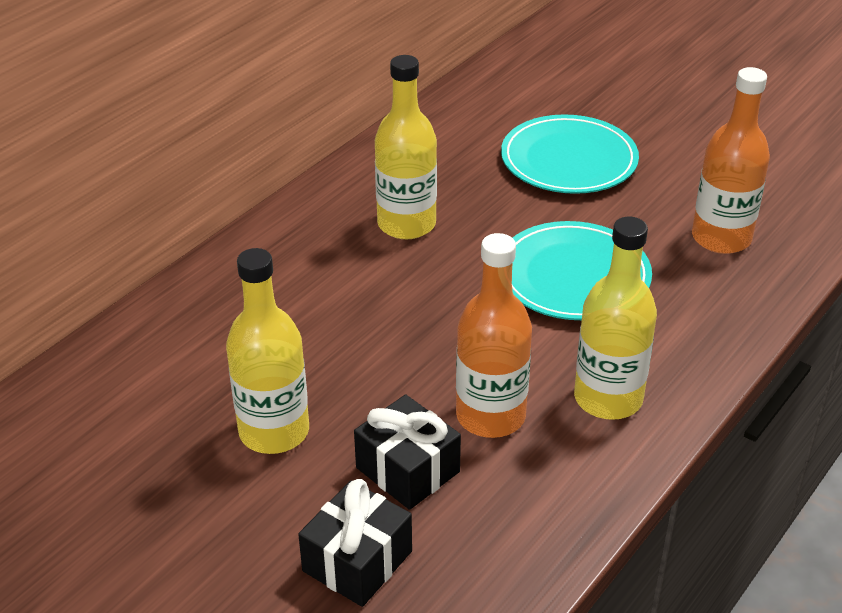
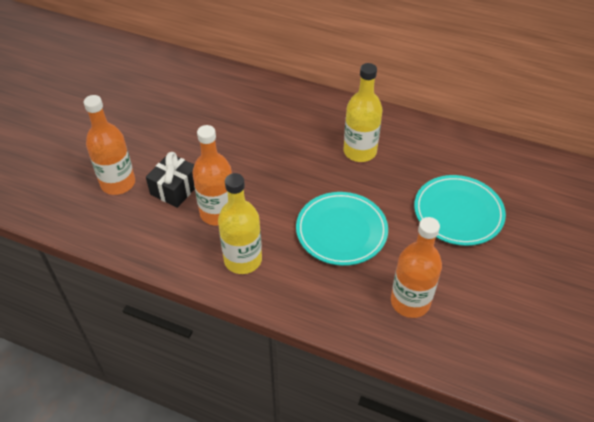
camera: 75 degrees right, 10 degrees up
yellow bottle [226,248,309,454] -> none
black gift [298,479,412,607] -> orange bottle [84,95,135,195]

